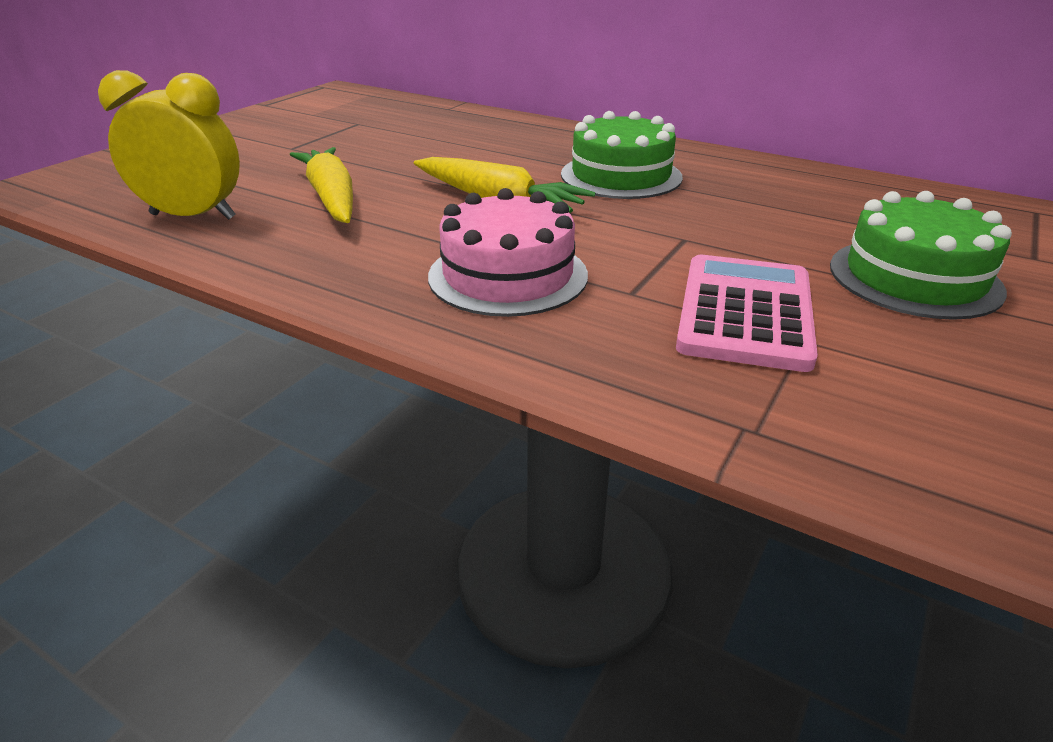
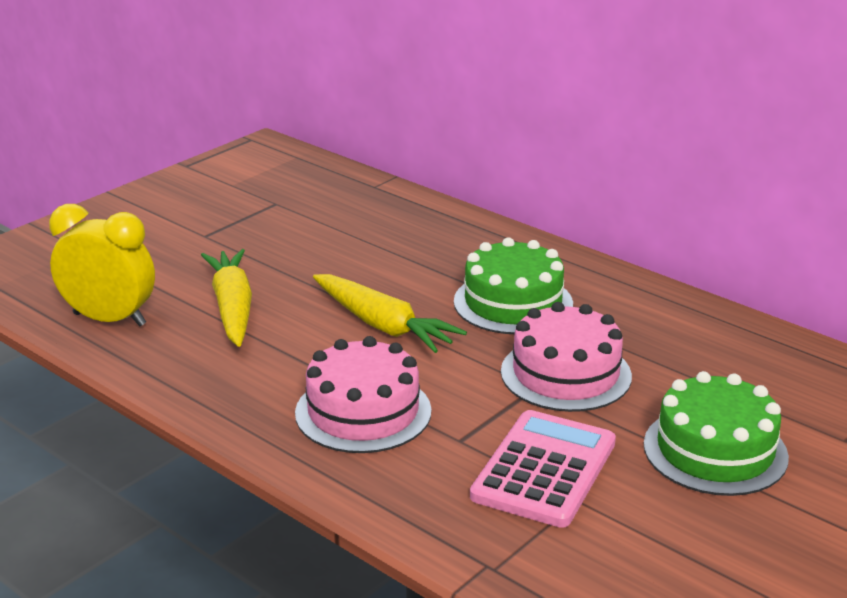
camera: 10 degrees right, 5 degrees down
none -> pink cake [501,302,632,412]

